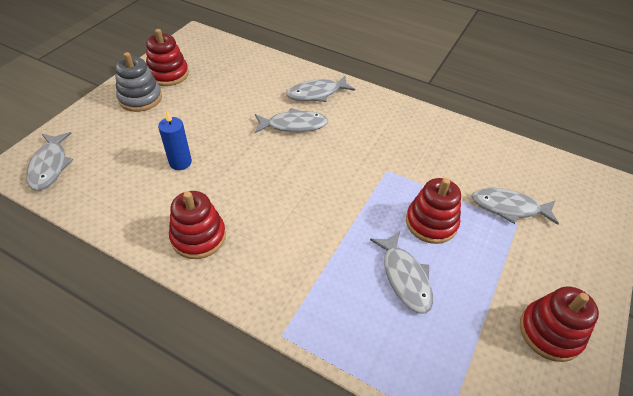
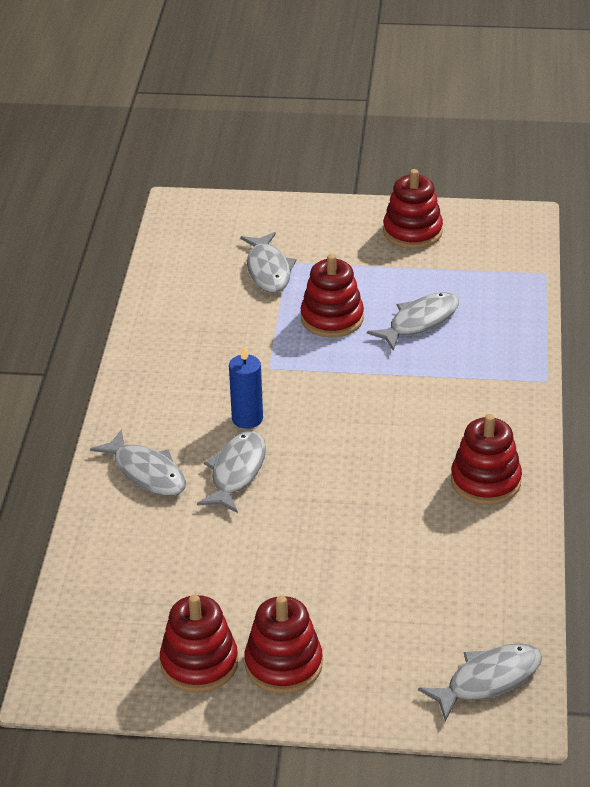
camera: 110 degrees left, 10 degrees down
grey stacking toy [115,52,162,112] -> red stacking toy [244,595,323,694]
blue candle [158,111,192,170] -> blue candle moved to [229,346,263,429]
grey fish [255,108,328,133] -> grey fish turned 45 degrees clockwise [197,431,266,513]

